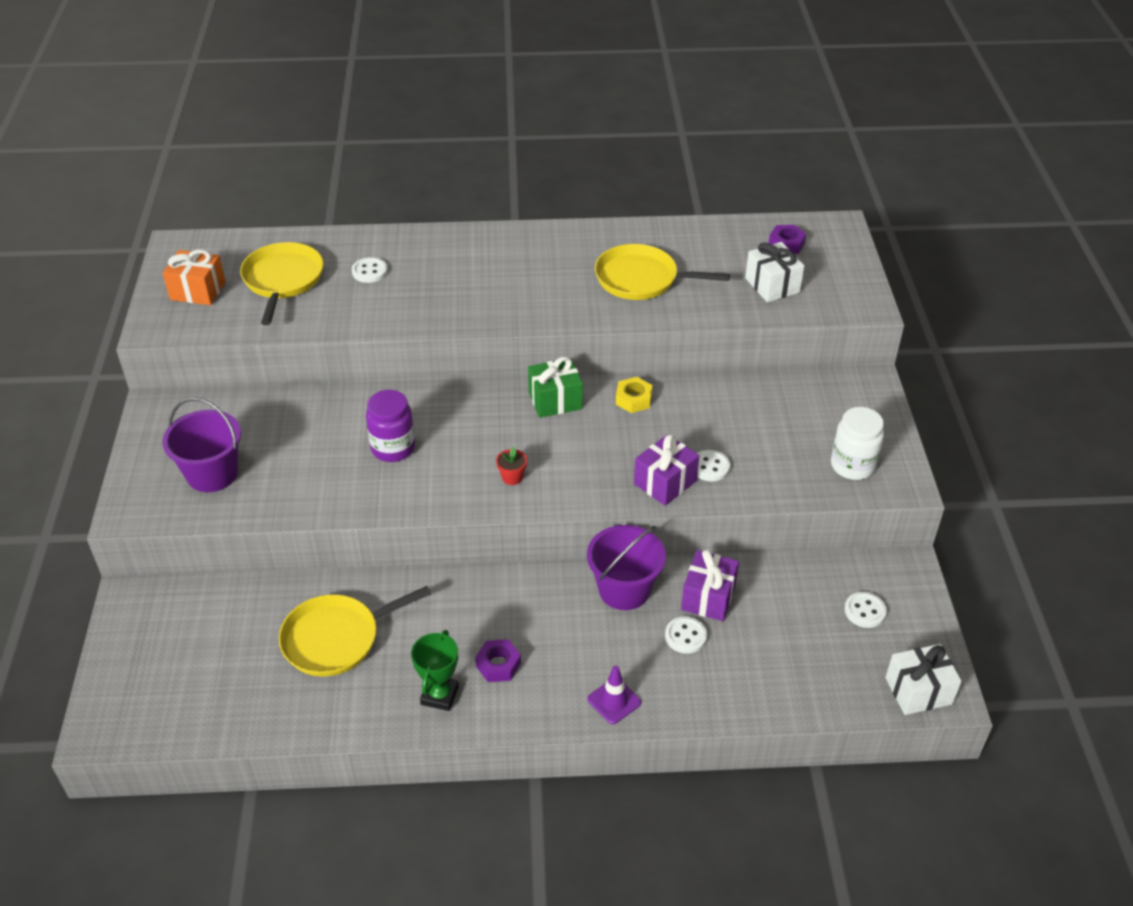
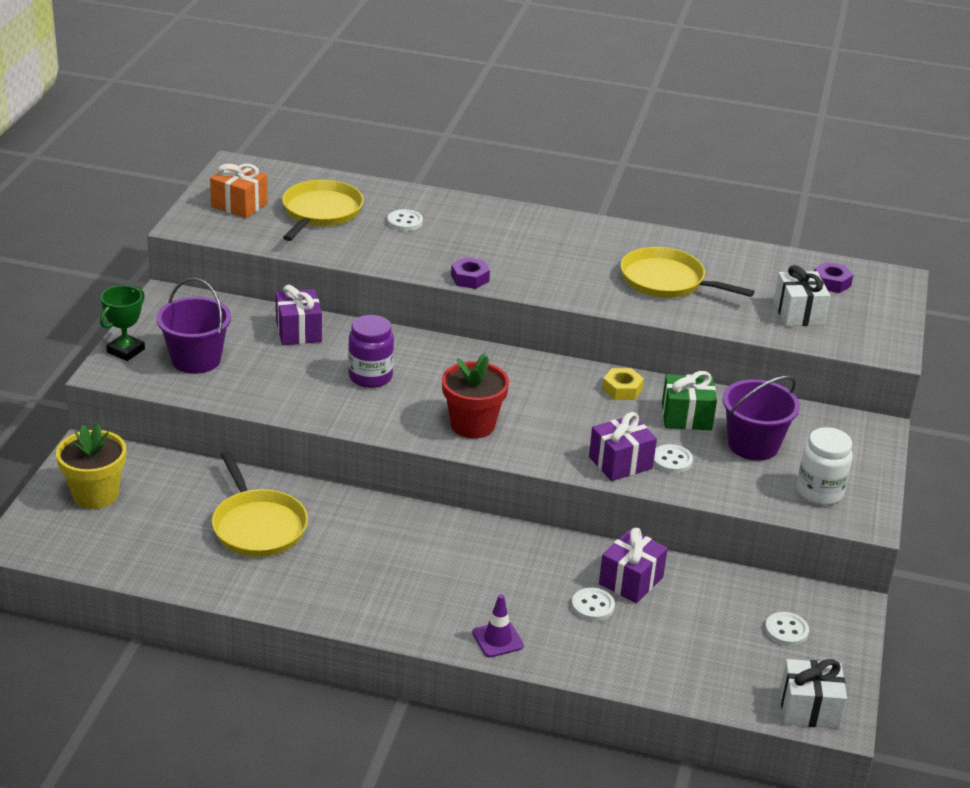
camera: 15 degrees right, 10 degrees down
yellow pan [279,586,431,677] -> yellow pan turned 105 degrees counterclockwise [212,451,308,557]
green trophy [411,630,459,711] -> green trophy moved to [100,285,145,361]
purple nut [475,639,521,682] -> purple nut moved to [451,257,490,289]
red flower pot [496,447,527,485] -> red flower pot [442,353,509,438], size x2.15
green gift [528,356,583,418] -> green gift moved to [662,371,717,430]
purple bucket [587,525,666,610] -> purple bucket moved to [723,376,800,461]
none -> yellow flower pot [56,423,126,509]
none -> purple gift [275,285,322,345]

